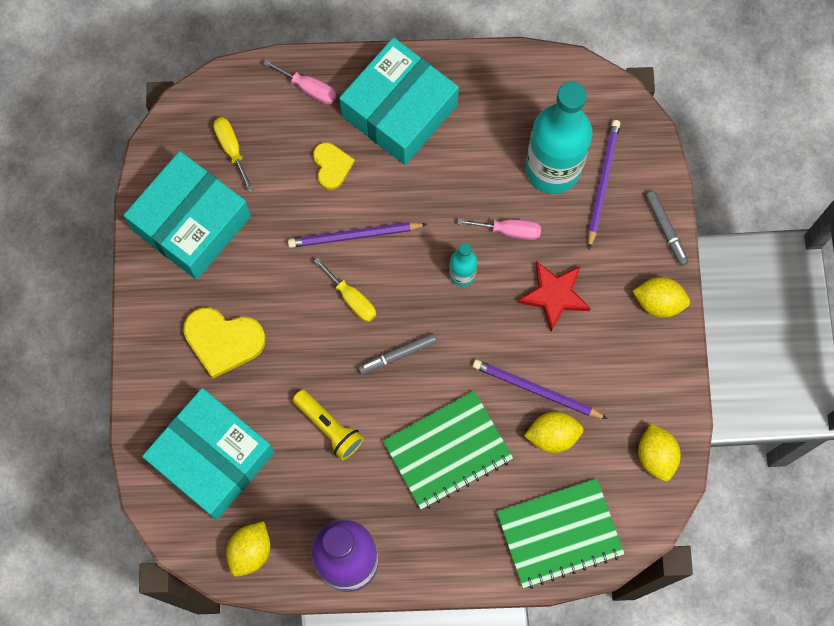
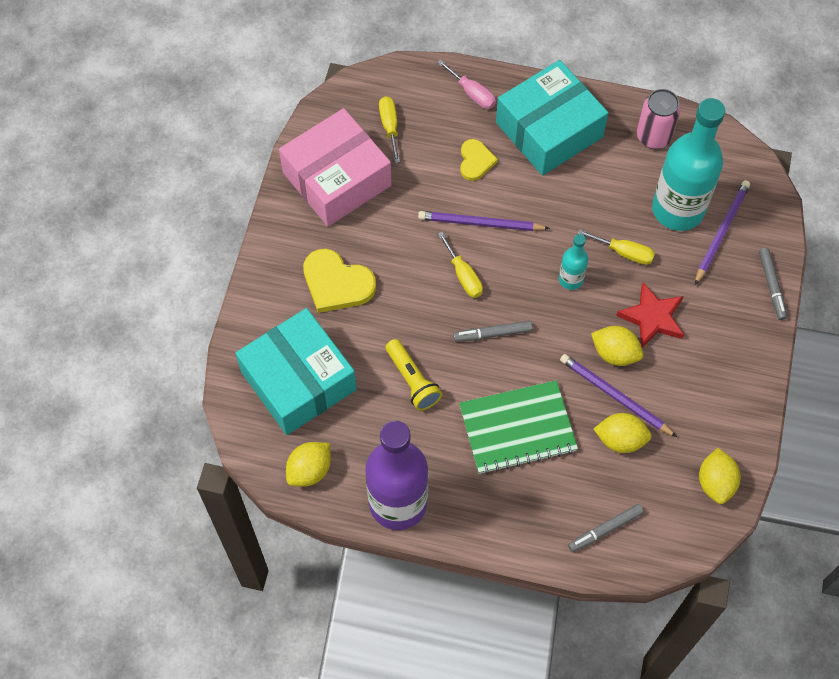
camera: 15 degrees right, 10 degrees down
turquoise box [124,151,251,280] -> pink box [279,108,392,226]
pink screwdriver [457,219,541,240] -> yellow screwdriver [578,229,655,265]
green notebook [497,478,624,589] -> grey marker [568,504,644,552]
yellow lemon [633,277,690,318] -> yellow lemon moved to [591,326,643,366]
none -> pink can [637,89,681,149]

